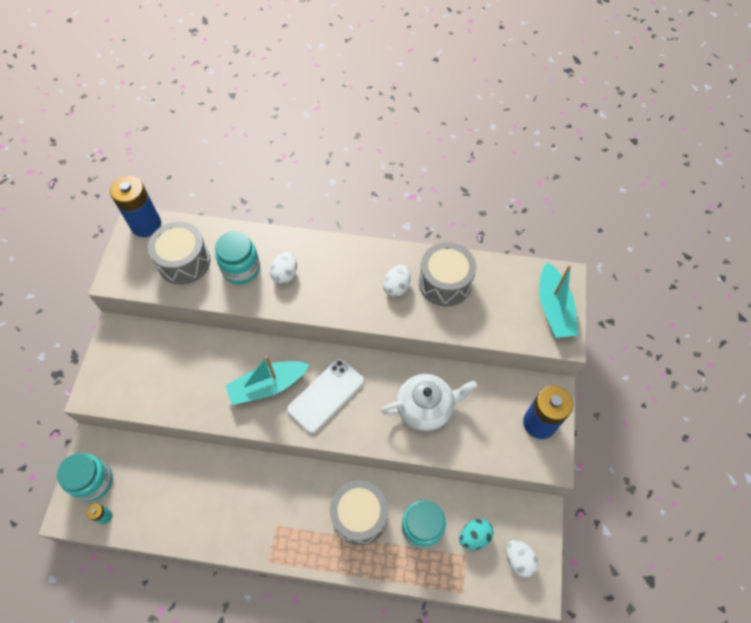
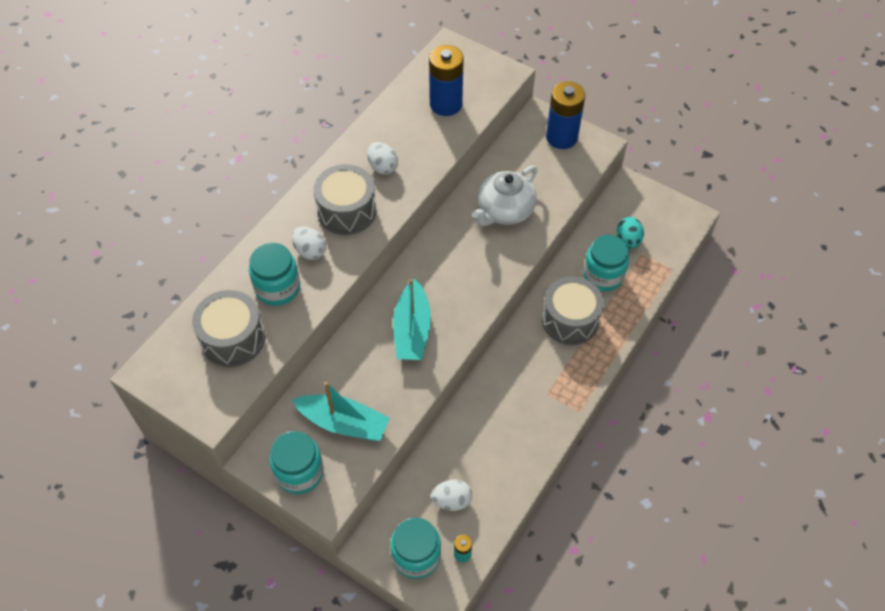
camera: 65 degrees left, 5 degrees down
blue battery [110,176,161,237] -> blue battery moved to [429,45,464,116]
white phone [287,358,364,434] -> none
white teapot [381,374,477,431] -> white teapot turned 150 degrees counterclockwise [472,165,537,226]
grey drum [419,242,476,306] -> grey drum moved to [313,164,377,235]
white egg [506,540,538,577] -> white egg moved to [431,479,472,511]
turquoise boat [539,262,578,338] -> turquoise boat moved to [292,382,390,441]
none -> turquoise jar [270,431,324,494]

